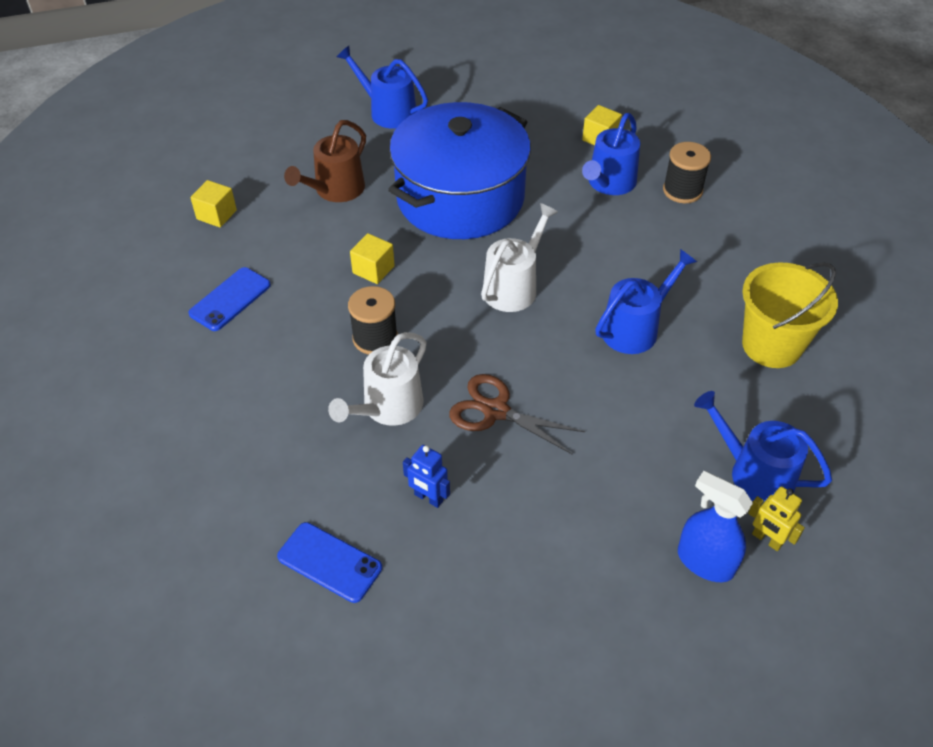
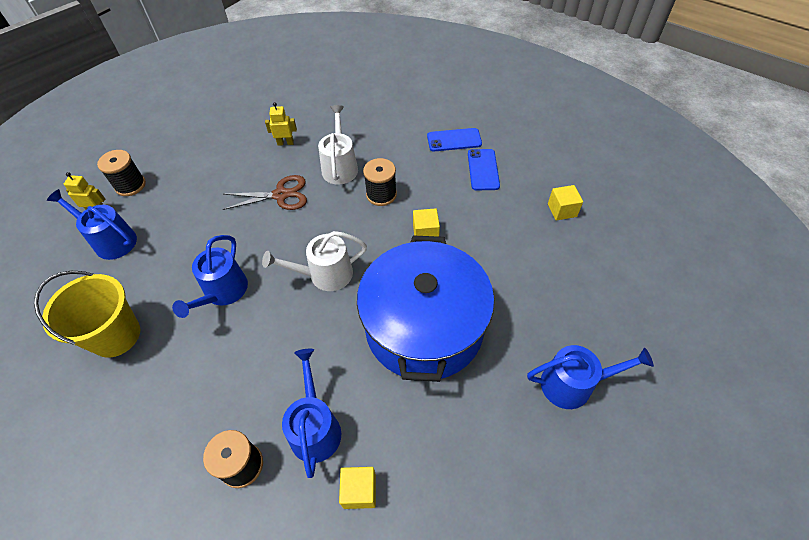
camera: 145 degrees right, 5 degrees up
blue phone [277,522,382,603] -> blue phone moved to [427,128,482,152]
brown watering can [284,120,366,202] -> none
blue robot [403,445,450,508] -> yellow robot [265,102,297,146]
white watering can [481,203,558,312] -> white watering can turned 75 degrees clockwise [262,231,367,291]
blue spray bottle [678,471,753,582] -> black spool [97,150,146,196]
blue watering can [694,391,832,503] -> blue watering can turned 150 degrees counterclockwise [47,189,137,260]

